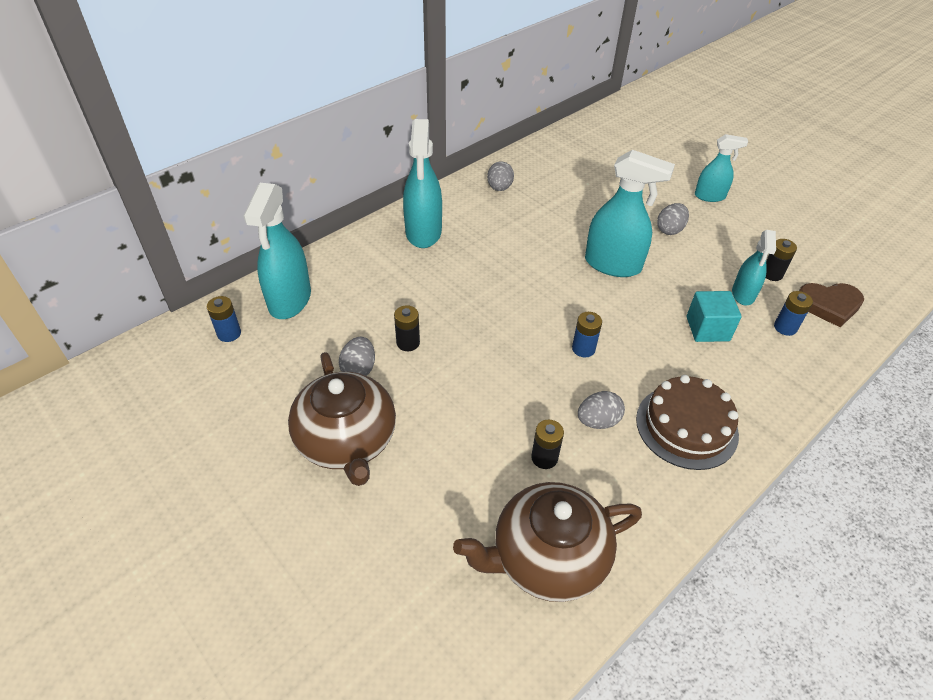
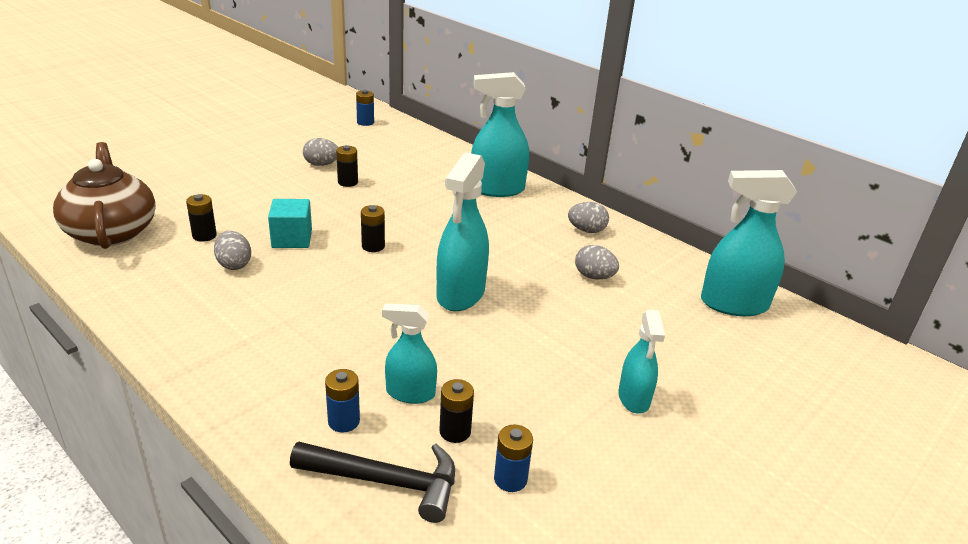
camera: 85 degrees right, 15 degrees down
turquoise spray bottle [244,183,311,319] -> turquoise spray bottle moved to [701,170,797,316]
brown teapot [288,352,396,486] -> none
blue battery [572,312,602,357] -> blue battery moved to [494,425,533,492]
brown cake [636,375,739,470] -> none
grey egg [657,203,689,235] -> grey egg moved to [575,245,619,280]
turquoise cube [686,291,742,342] -> turquoise cube moved to [268,199,312,248]
brown heart [799,283,864,327] -> black hammer [290,442,455,523]
none -> black battery [361,205,385,252]

